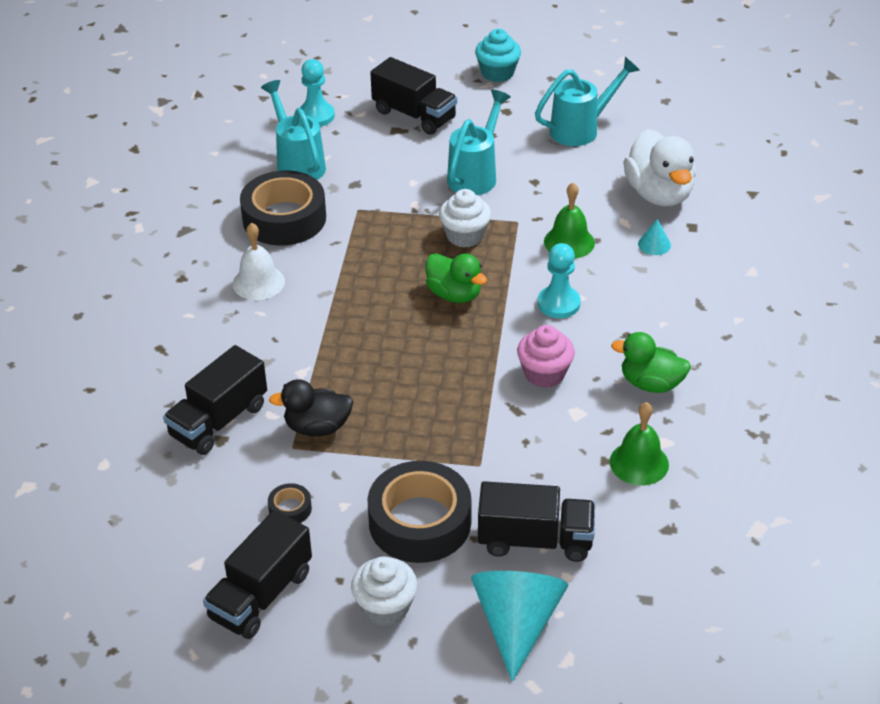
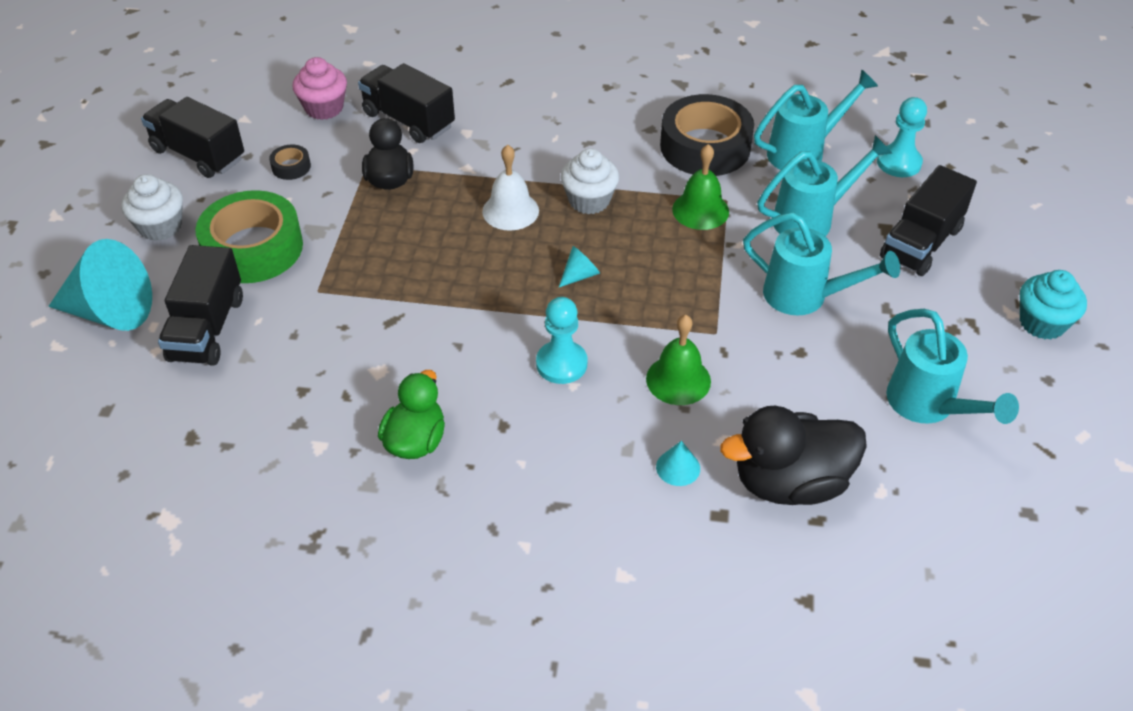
camera: 90 degrees right, 5 degrees up
white bell [233,223,285,300] -> white bell moved to [482,145,539,231]
black tape [367,461,472,563] -> green tape [196,190,303,283]
green duck [425,253,487,303] -> turquoise cone [559,246,600,287]
white cupcake [439,189,491,248] -> white cupcake moved to [561,148,619,214]
pink cupcake [517,325,575,388] -> pink cupcake moved to [293,57,347,120]
green bell [610,402,669,485] -> green bell moved to [672,144,729,230]
white duck [623,129,696,206] -> black duck [720,406,867,505]
none -> turquoise watering can [757,135,892,236]

